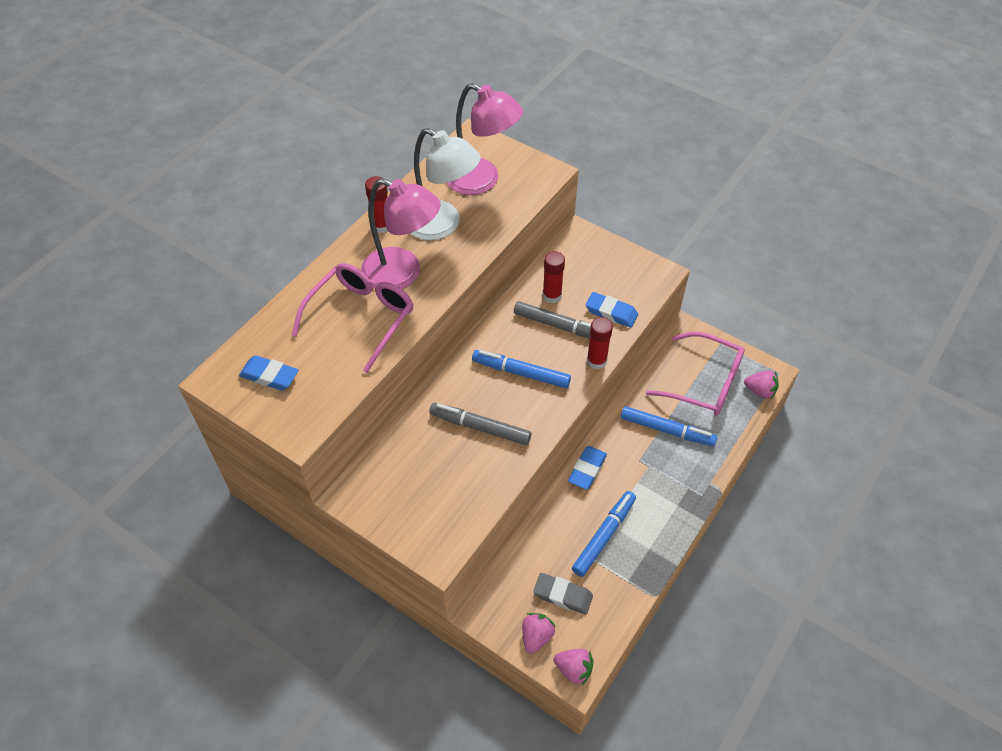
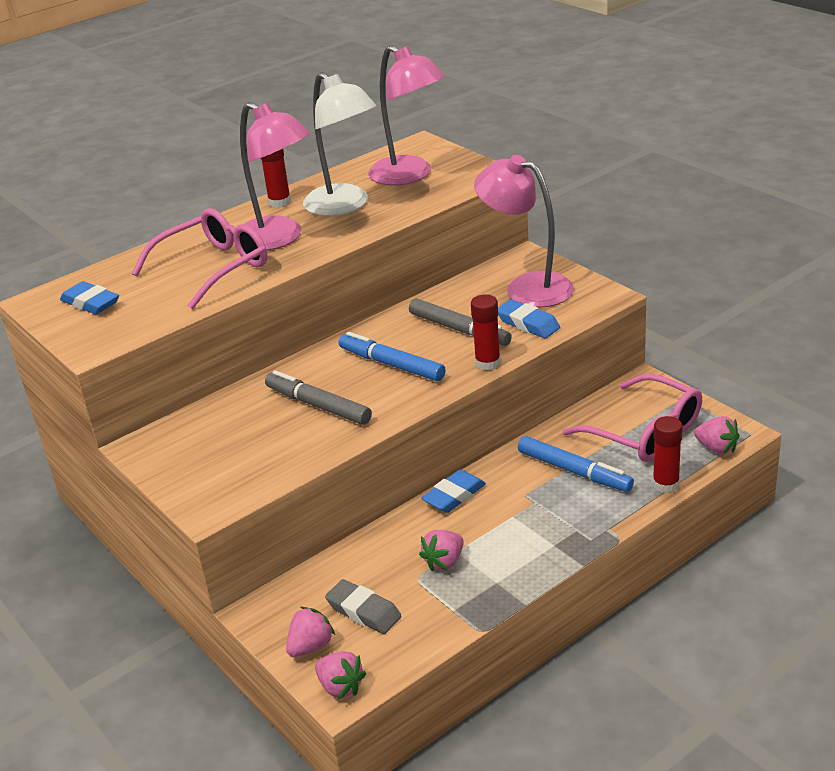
camera: 20 degrees right, 20 degrees down
red glue stick [543,251,565,303] -> red glue stick moved to [653,416,683,493]
blue marker [572,491,636,577] -> pink strawberry [419,530,464,571]
none -> pink lamp [474,155,574,308]

